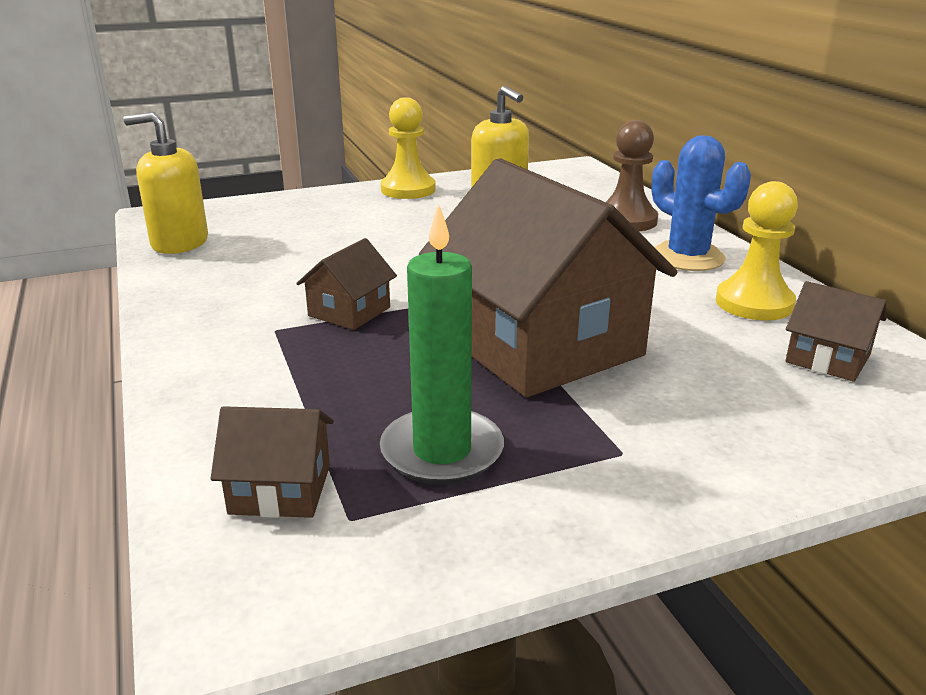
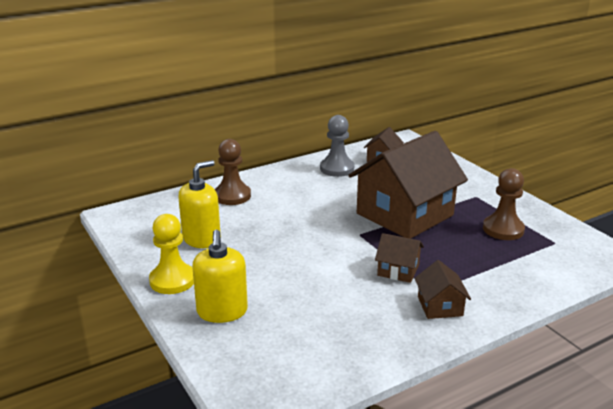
camera: 100 degrees left, 0 degrees up
yellow soap dispenser [123,112,208,254] -> yellow soap dispenser moved to [192,230,248,323]
brown house [211,406,334,518] -> brown house moved to [414,260,471,319]
green candle [380,203,504,485] -> brown pawn [483,168,525,240]
blue cactus [651,135,751,271] -> none
yellow pawn [716,181,798,320] -> grey pawn [320,115,355,177]

